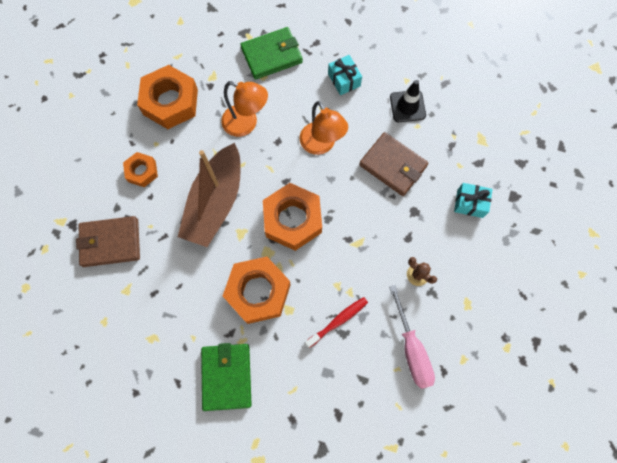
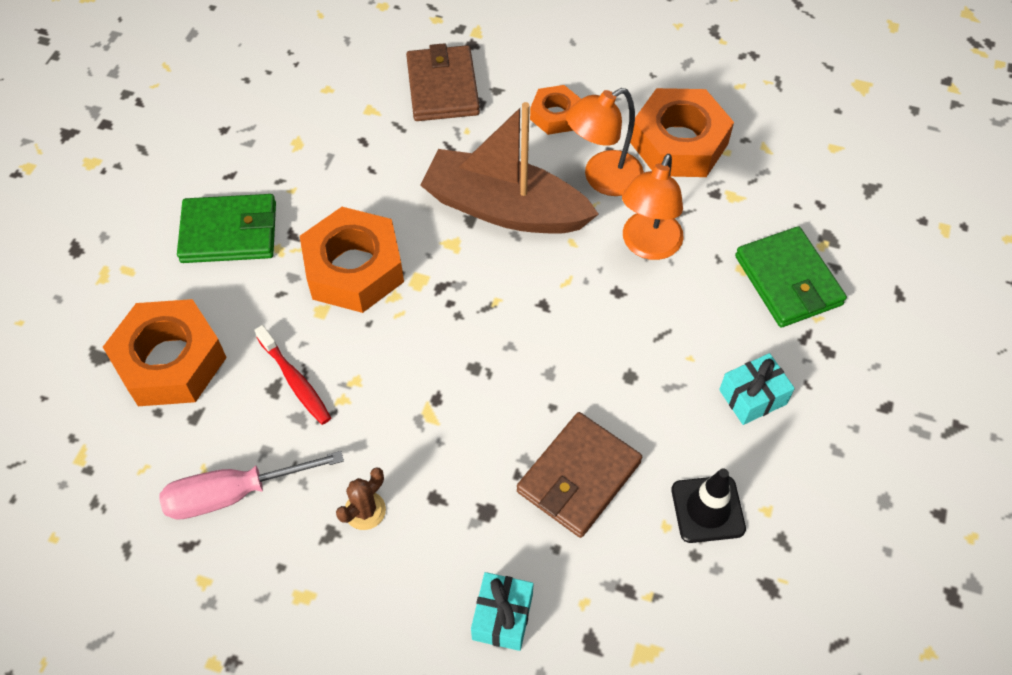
camera: 90 degrees right, 15 degrees down
orange nut [263,183,322,251] -> orange nut moved to [103,299,227,406]
orange lamp [299,101,348,155] -> orange lamp moved to [566,88,644,196]

